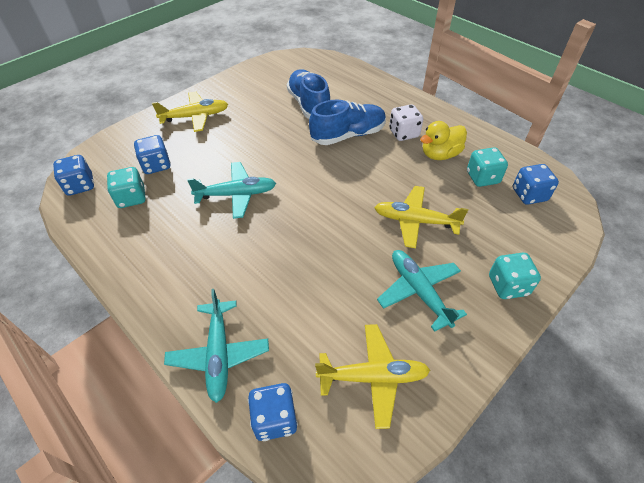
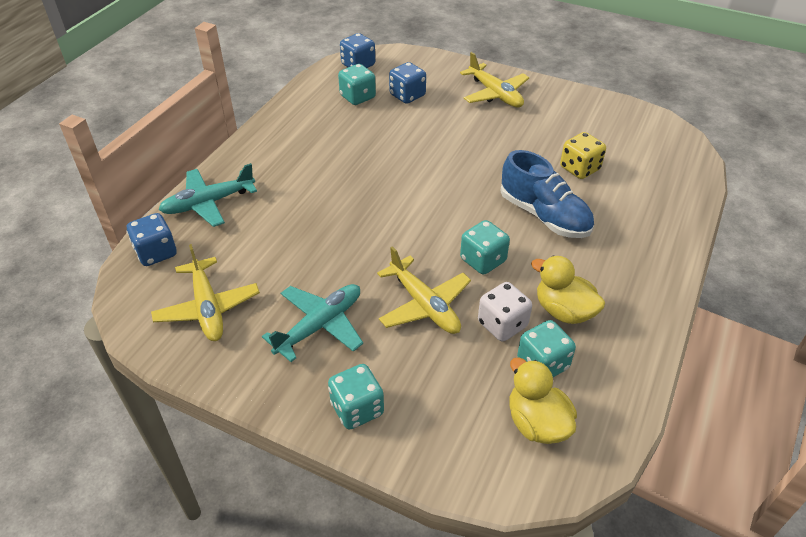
camera: 70 degrees right, 5 degrees down
turquoise plane [187,162,276,219] -> none
blue shoe [287,69,330,119] -> yellow dice [560,132,606,179]
yellow plane [374,186,468,248] -> yellow plane turned 150 degrees clockwise [377,246,471,334]
white dice [389,104,423,141] -> white dice moved to [478,282,532,341]
blue dice [513,164,559,205] -> yellow duck [509,357,577,444]
none -> turquoise dice [460,220,510,275]

